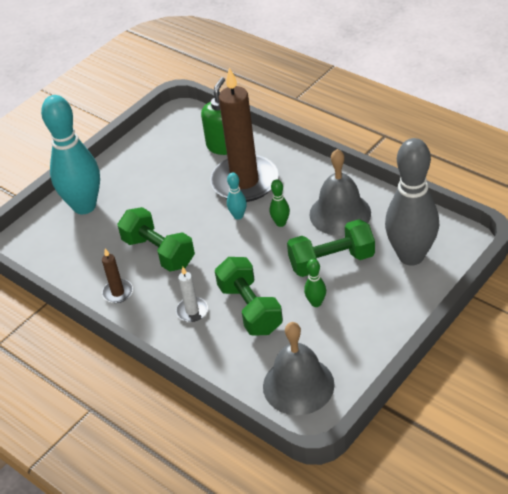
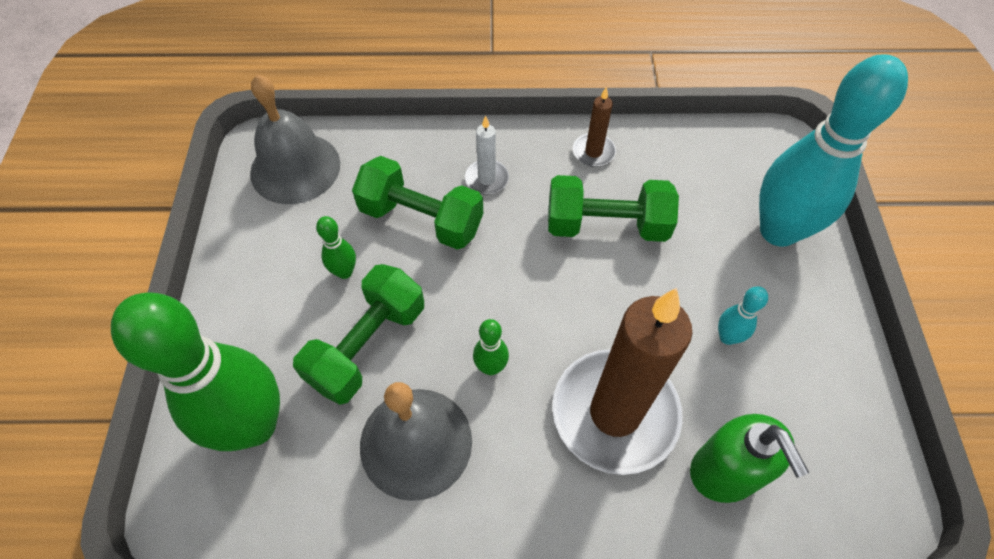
camera: 135 degrees right, 15 degrees up
turquoise bowling pin [227,172,247,220] -> turquoise bowling pin moved to [718,286,768,345]
grey bowling pin [385,138,439,266] -> green bowling pin [111,293,280,451]

